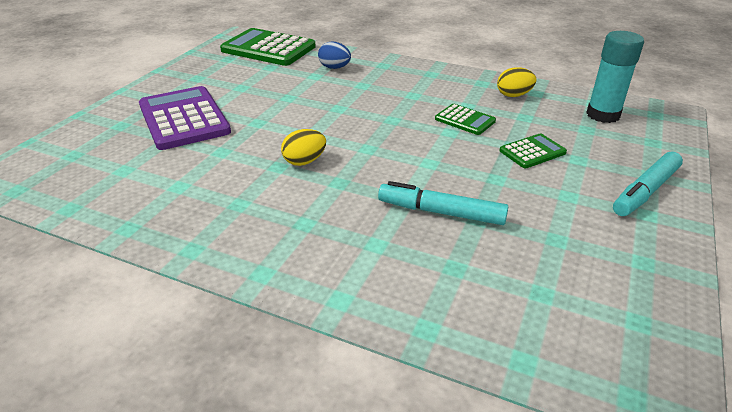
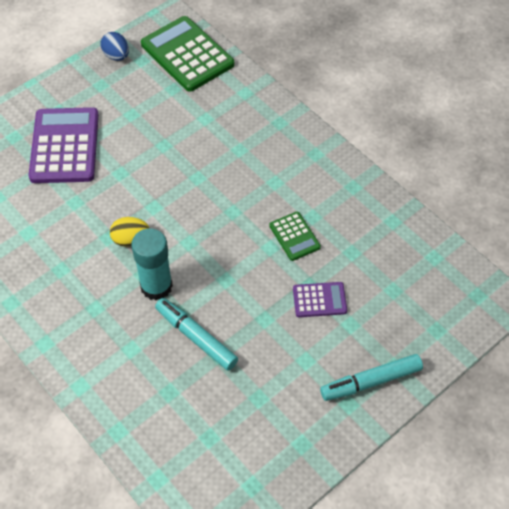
camera: 25 degrees right, 20 degrees up
blue egg [318,41,351,69] -> blue egg moved to [101,32,129,61]
yellow egg [497,67,536,97] -> none
green calculator [499,133,567,168] -> purple calculator [293,282,347,317]
turquoise glue stick [586,31,644,123] -> turquoise glue stick moved to [131,228,173,300]

